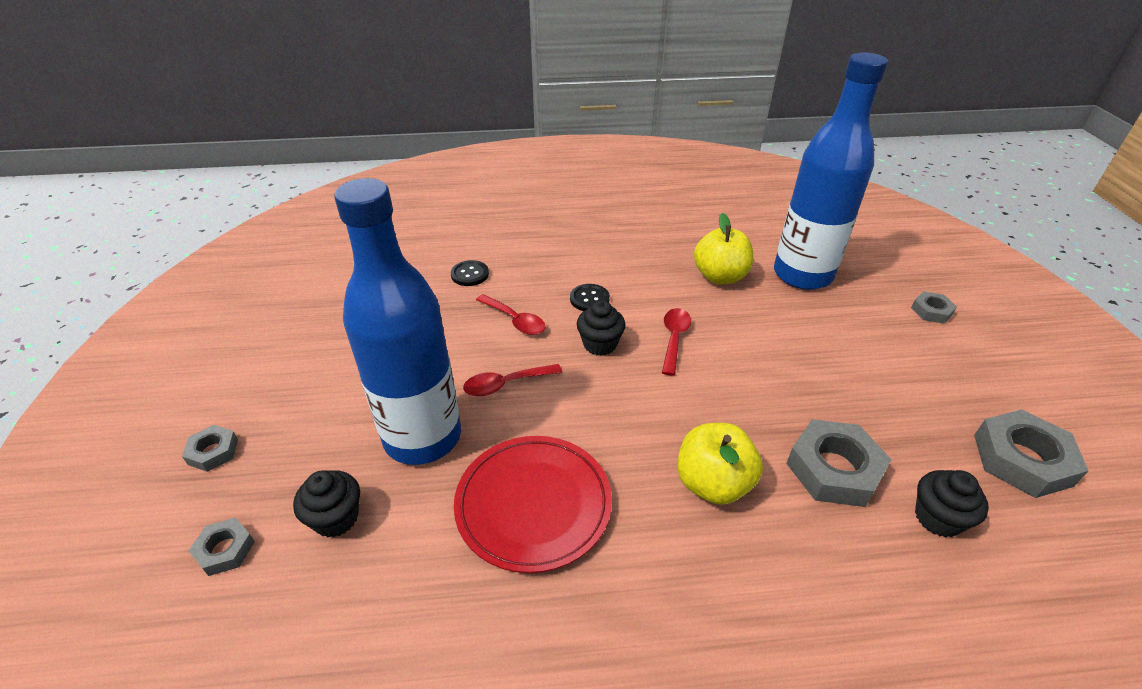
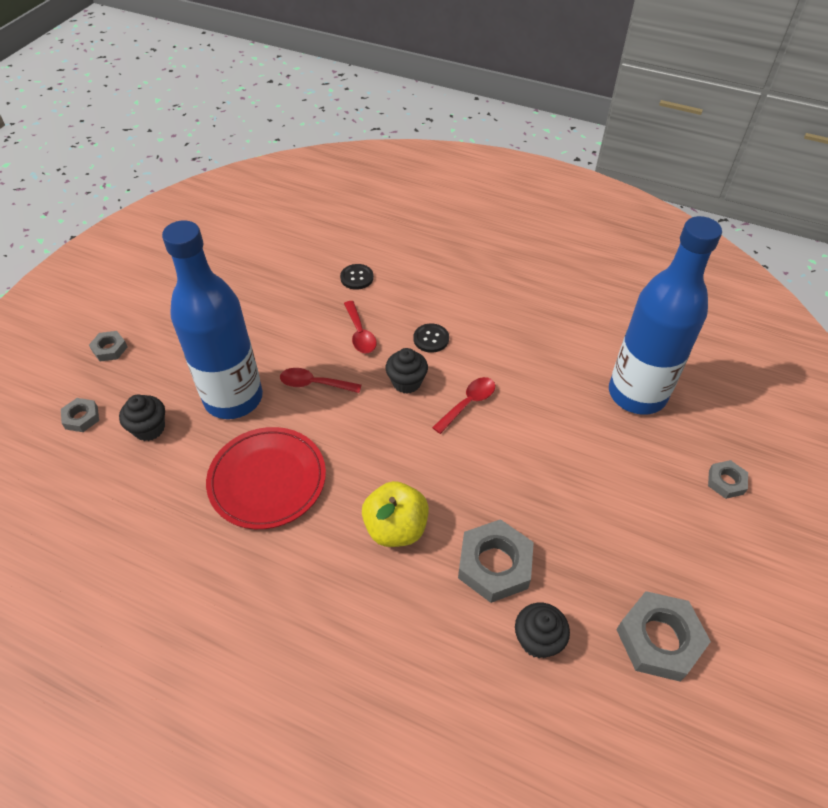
camera: 30 degrees right, 10 degrees up
yellow apple [694,213,753,284] -> none

